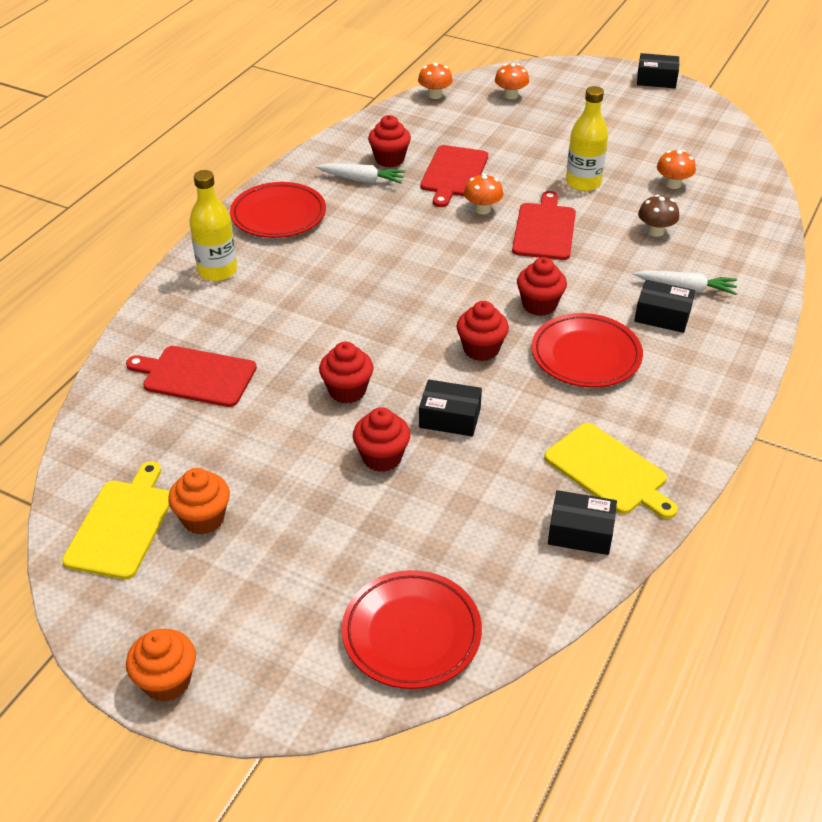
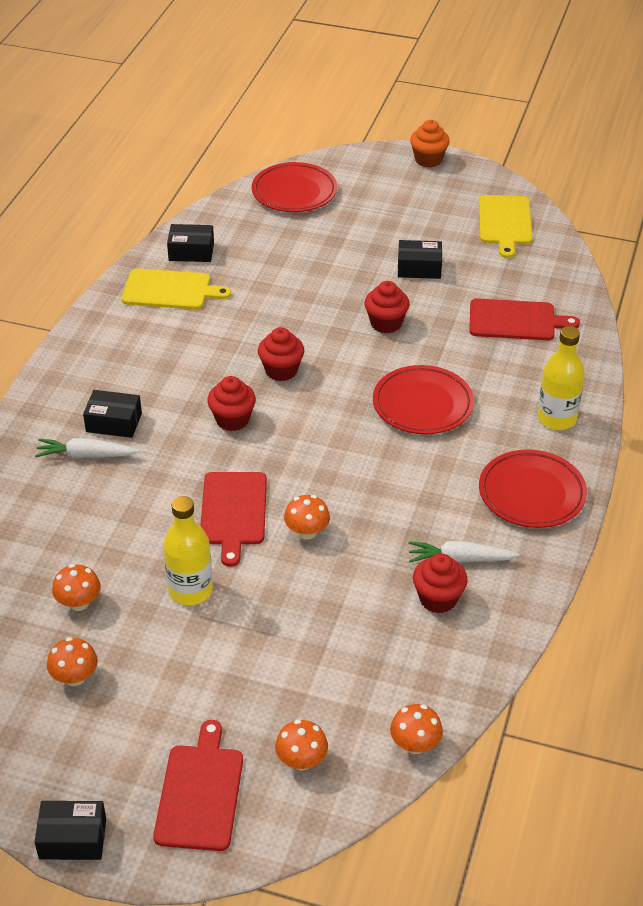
camera: 170 degrees right, 0 degrees up
orange cupcake [168,468,230,535] -> none
red cupcake [353,407,410,472] -> none
black box [419,380,482,436] -> black box moved to [398,240,442,279]
red cutting board [420,145,488,207] -> red cutting board moved to [153,720,243,851]
red plate [532,313,643,388] -> red plate moved to [373,365,474,434]
yellow cutting board [544,423,678,519] -> yellow cutting board turned 150 degrees clockwise [122,268,231,310]
brown mushroom [638,195,679,237] -> none
none -> orange mushroom [47,637,98,686]

